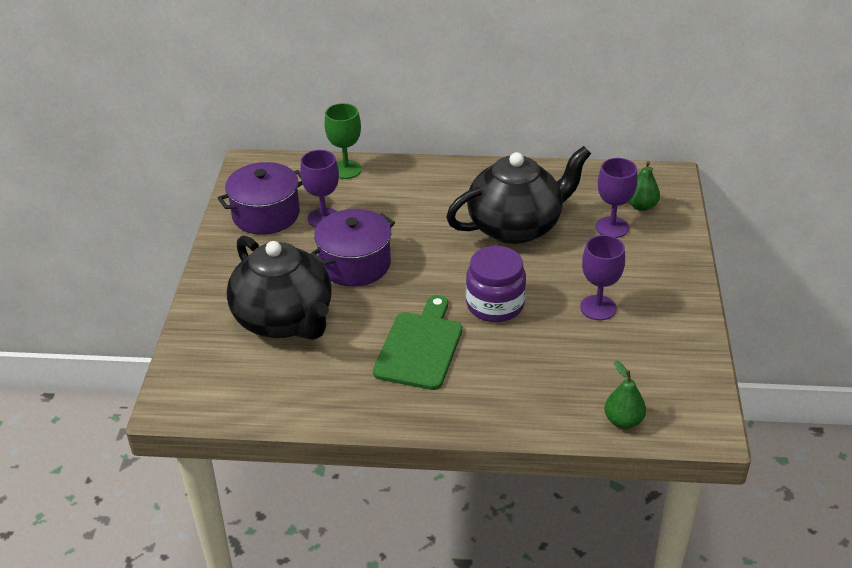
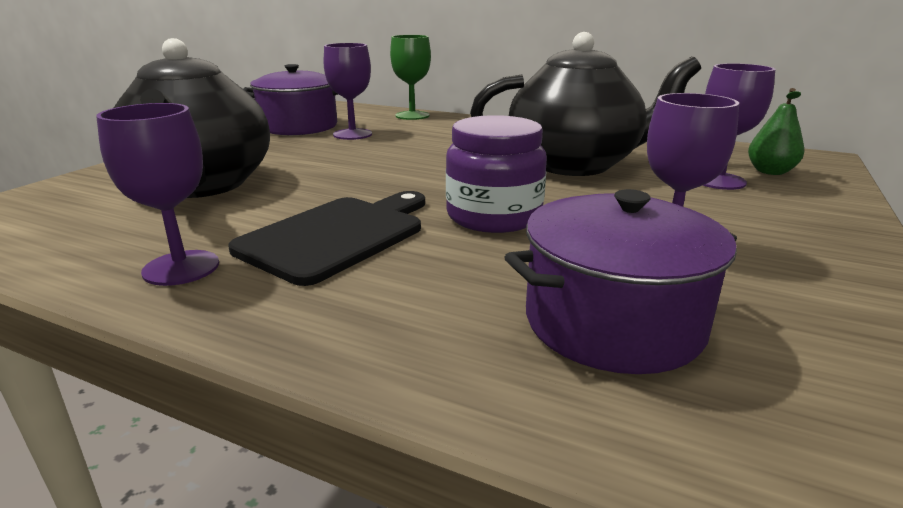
camera: 20 degrees right, 15 degrees down
purple pot [310,209,395,287] -> purple pot moved to [505,189,737,374]
green cutting board [373,295,462,390] -> black cutting board [228,191,425,286]
green pear [604,360,646,429] -> none
none -> purple goblet [96,103,219,286]

